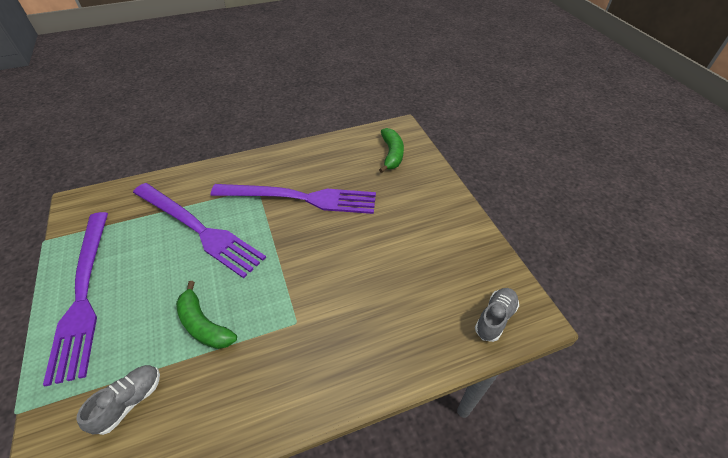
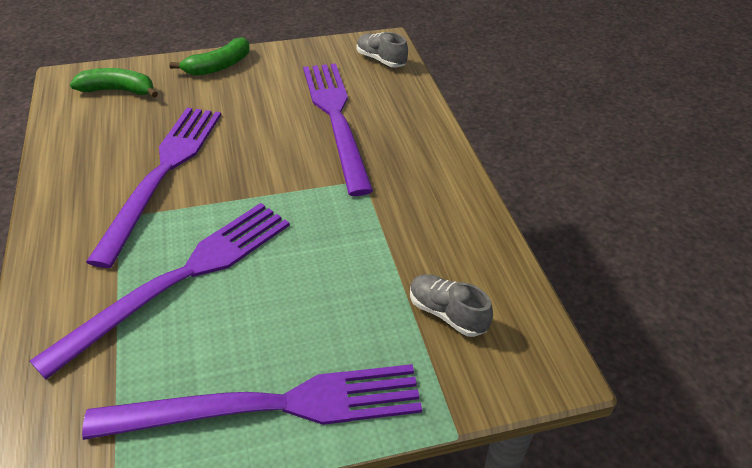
camera: 85 degrees left, 5 degrees down
green banana [176,281,237,349] -> green banana moved to [169,37,250,76]
none -> purple fork [303,63,373,196]

